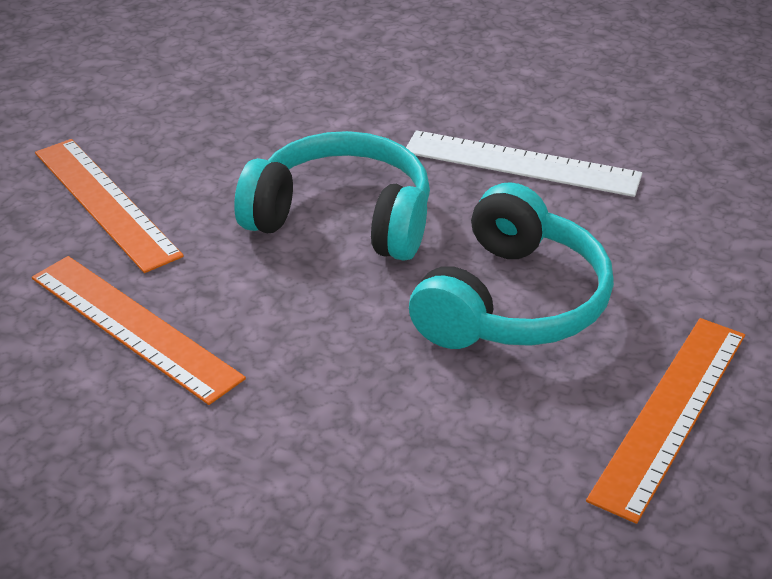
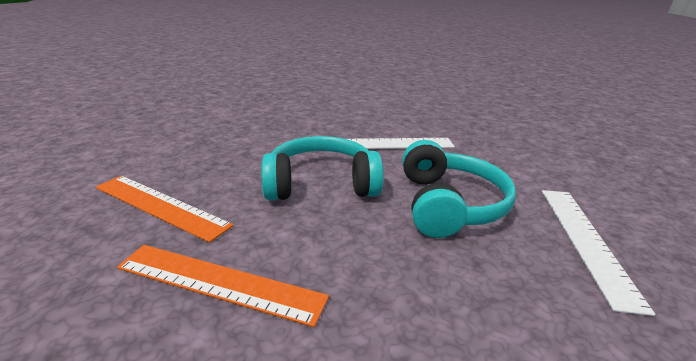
camera: 25 degrees left, 10 degrees down
orange ruler [586,318,745,524] -> white ruler [542,190,655,316]

